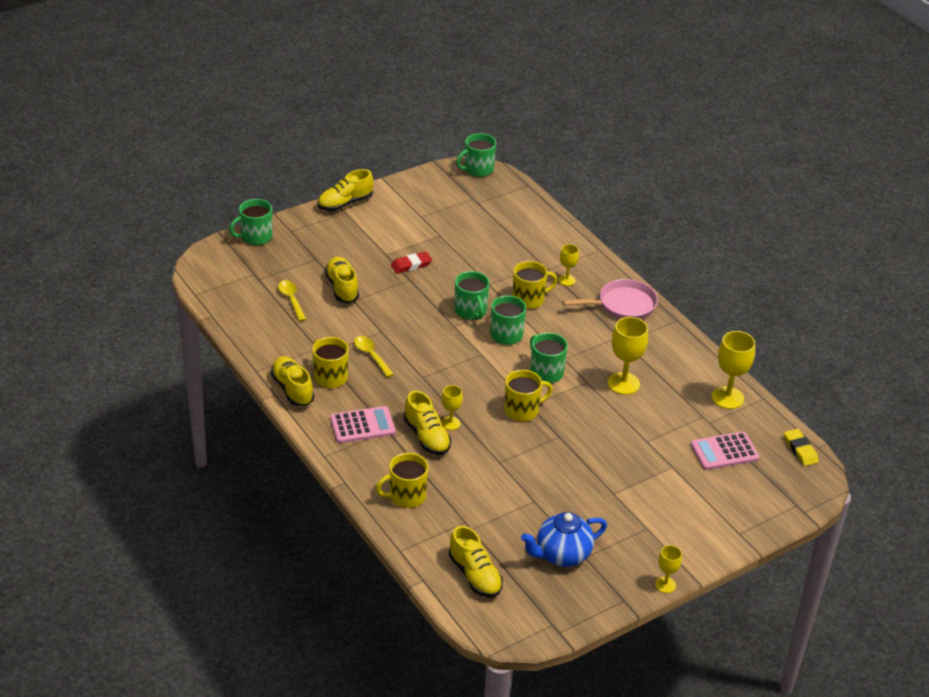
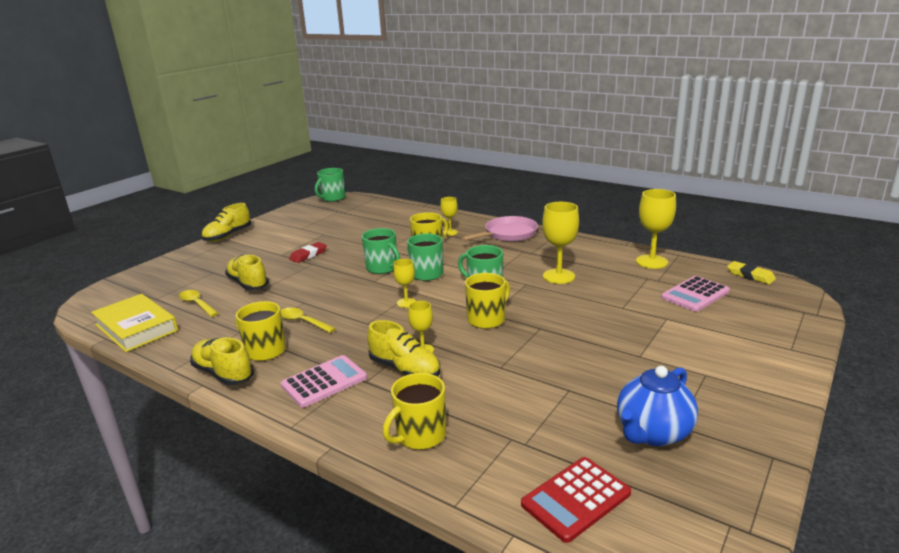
camera: 20 degrees left, 15 degrees down
green mug [229,199,272,245] -> none
yellow shoe [449,526,503,598] -> red calculator [521,457,631,543]
yellow goblet [655,545,682,593] -> yellow goblet moved to [393,259,416,308]
none -> yellow book [91,294,178,352]

